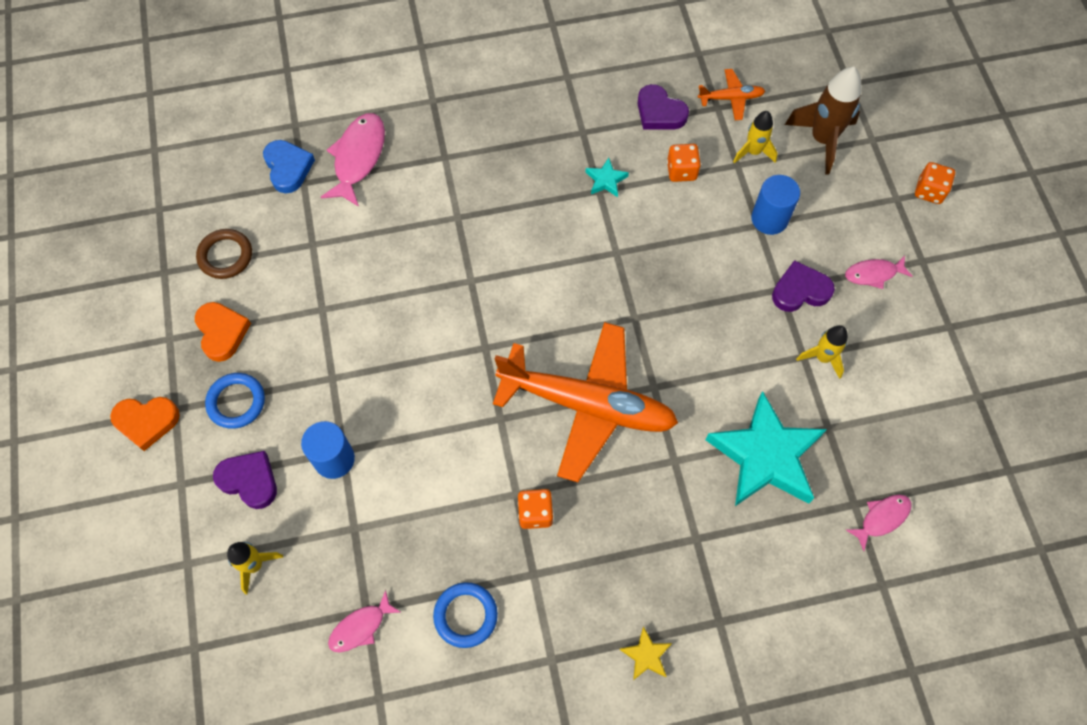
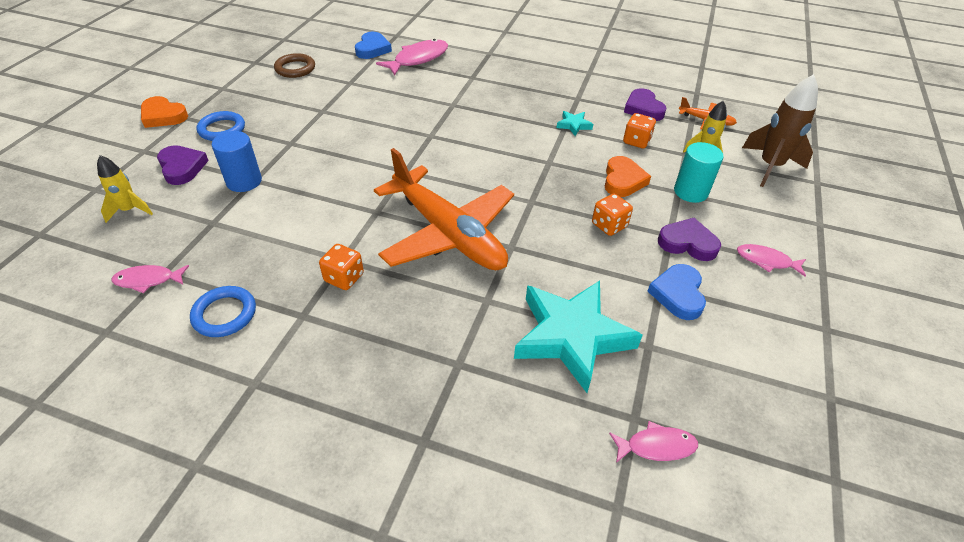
camera: 30 degrees right, 20 degrees down
orange heart [195,302,251,362] -> orange heart moved to [605,156,651,197]
yellow star [619,627,672,680] -> none
blue cylinder [751,175,800,235] -> turquoise cylinder [674,142,724,203]
yellow rocket [796,325,848,379] -> blue heart [647,264,706,320]
orange dice [915,162,955,204] -> orange dice moved to [592,194,633,236]

